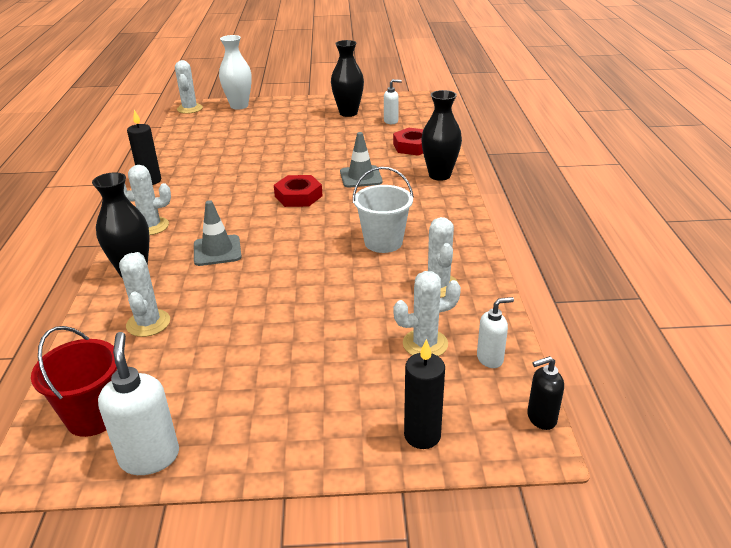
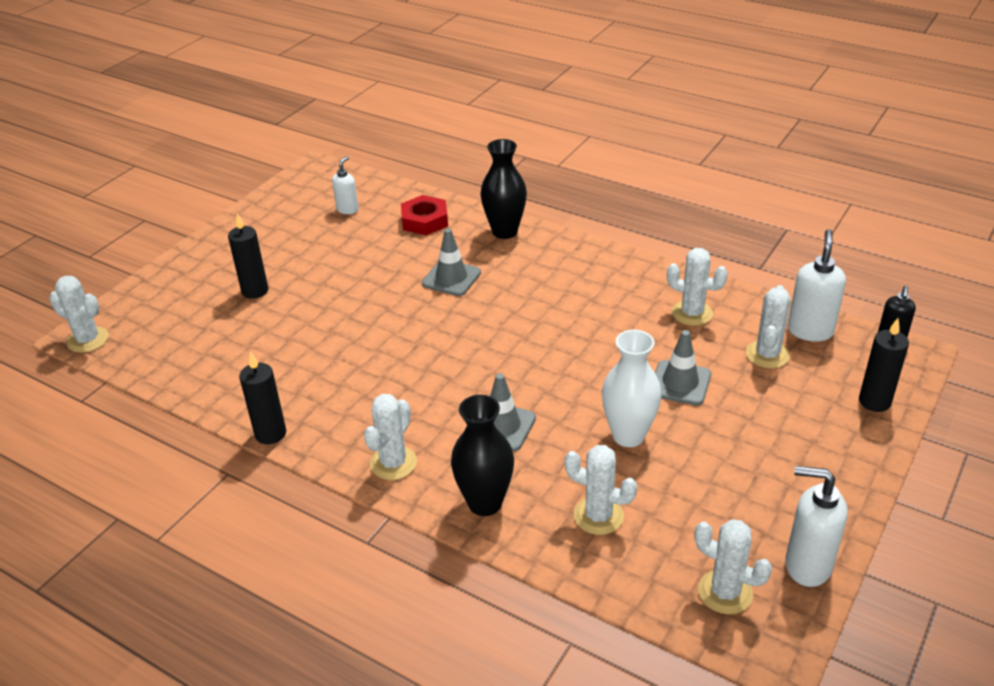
camera: 55 degrees left, 5 degrees up
red bucket [31,326,117,437] -> white cactus [695,519,772,614]
white vase [219,35,252,110] -> white vase moved to [602,330,662,447]
red nut [274,175,323,207] -> none
black vase [331,40,364,117] -> none
white bucket [353,167,414,253] -> none
white soap dispenser [477,297,514,368] -> white soap dispenser [788,229,846,342], size x1.63
none -> black candle [228,213,268,299]
none -> grey traffic cone [655,330,711,405]

